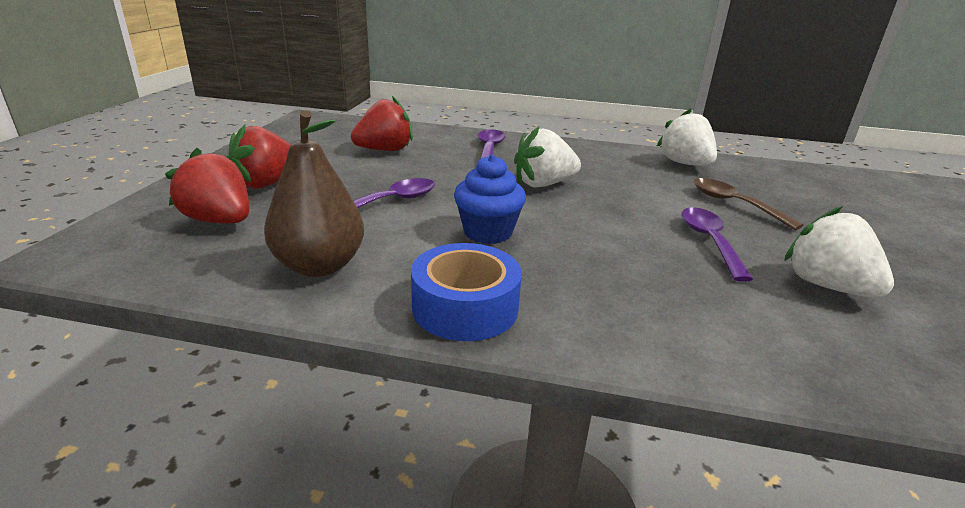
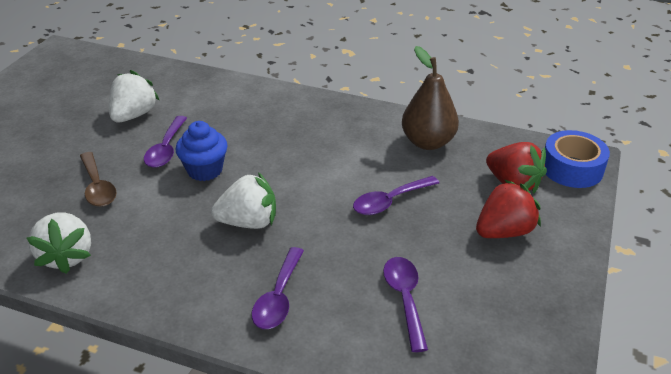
camera: 170 degrees left, 10 degrees up
red strawberry [351,96,413,151] -> purple spoon [383,257,428,352]
blue tape [411,243,522,341] -> blue tape moved to [545,130,610,188]
blue cupcake [454,154,526,244] -> blue cupcake moved to [176,121,228,181]
white strawberry [784,206,894,298] -> white strawberry turned 135 degrees counterclockwise [109,70,159,123]

